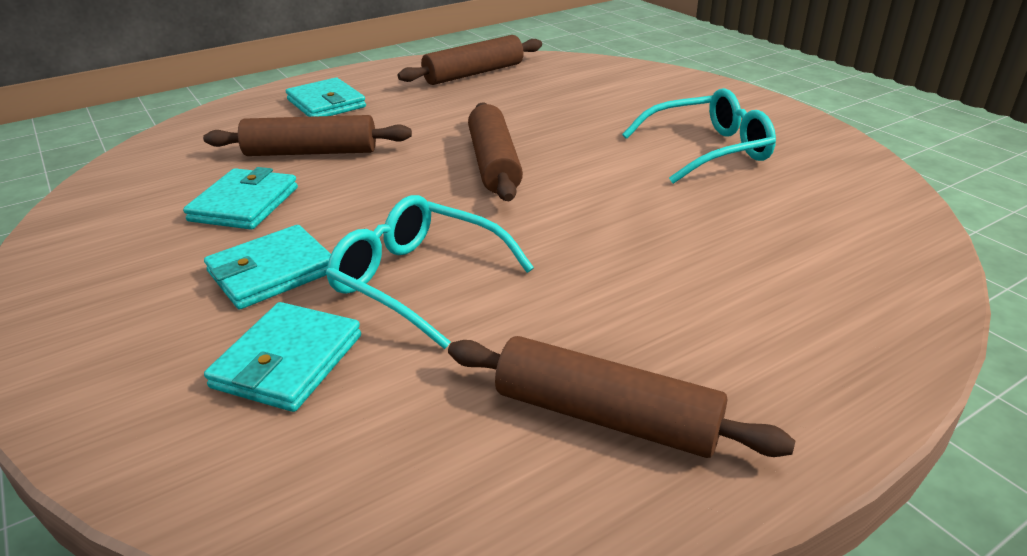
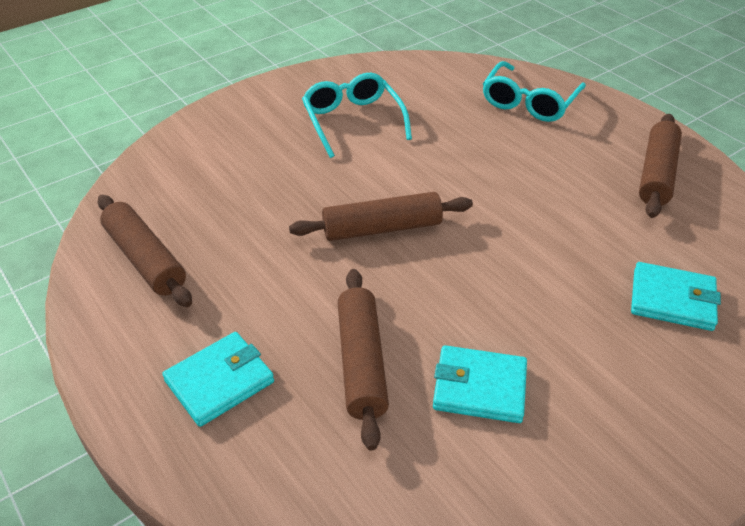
camera: 95 degrees left, 10 degrees up
turquoise wallet [204,225,331,309] -> none
turquoise glasses [326,195,534,349] -> turquoise glasses moved to [483,61,586,122]

